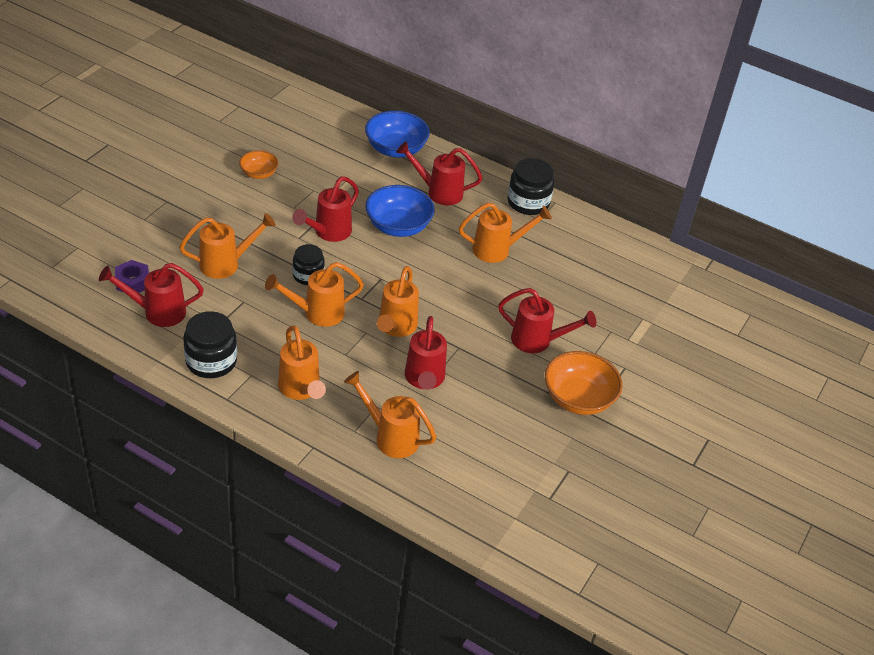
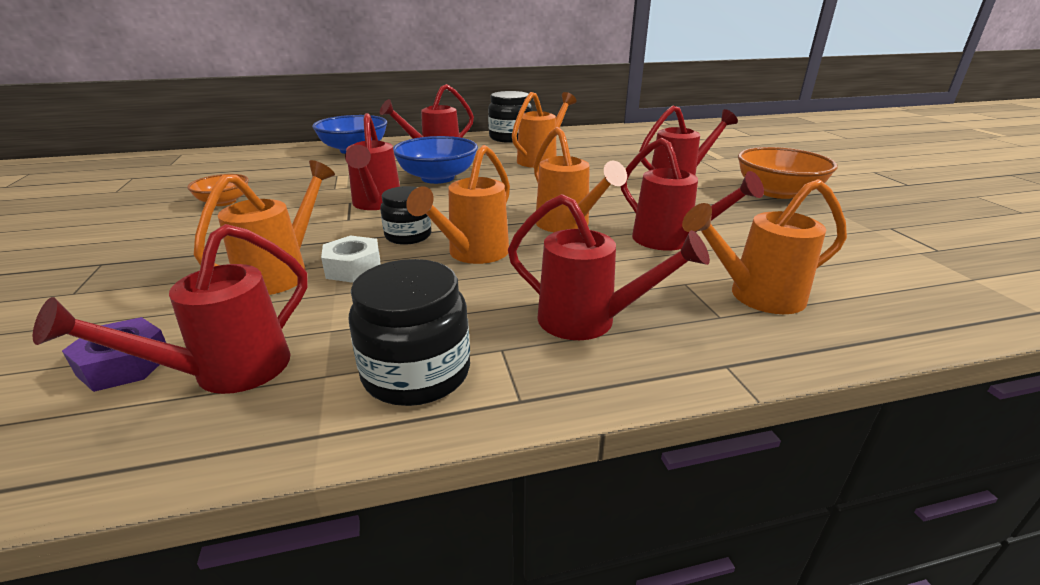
camera: 40 degrees left, 15 degrees down
orange watering can [278,325,326,400] -> red watering can [508,194,710,340]
none -> white nut [321,235,380,283]

